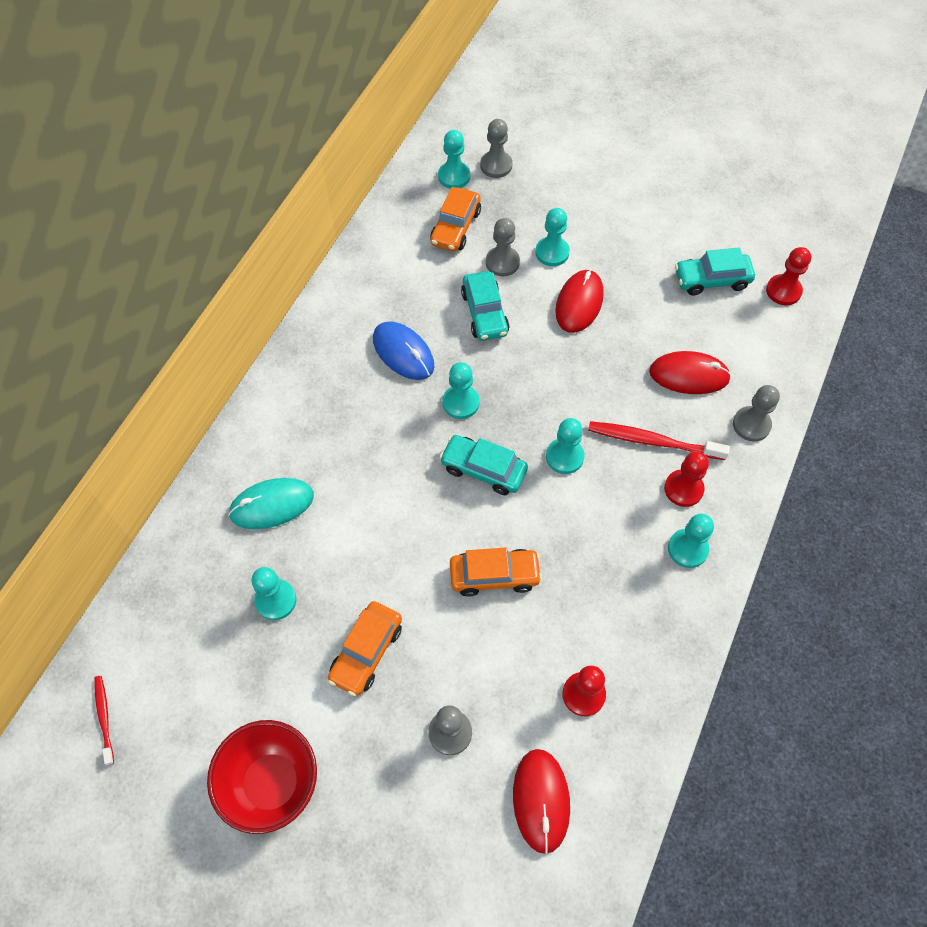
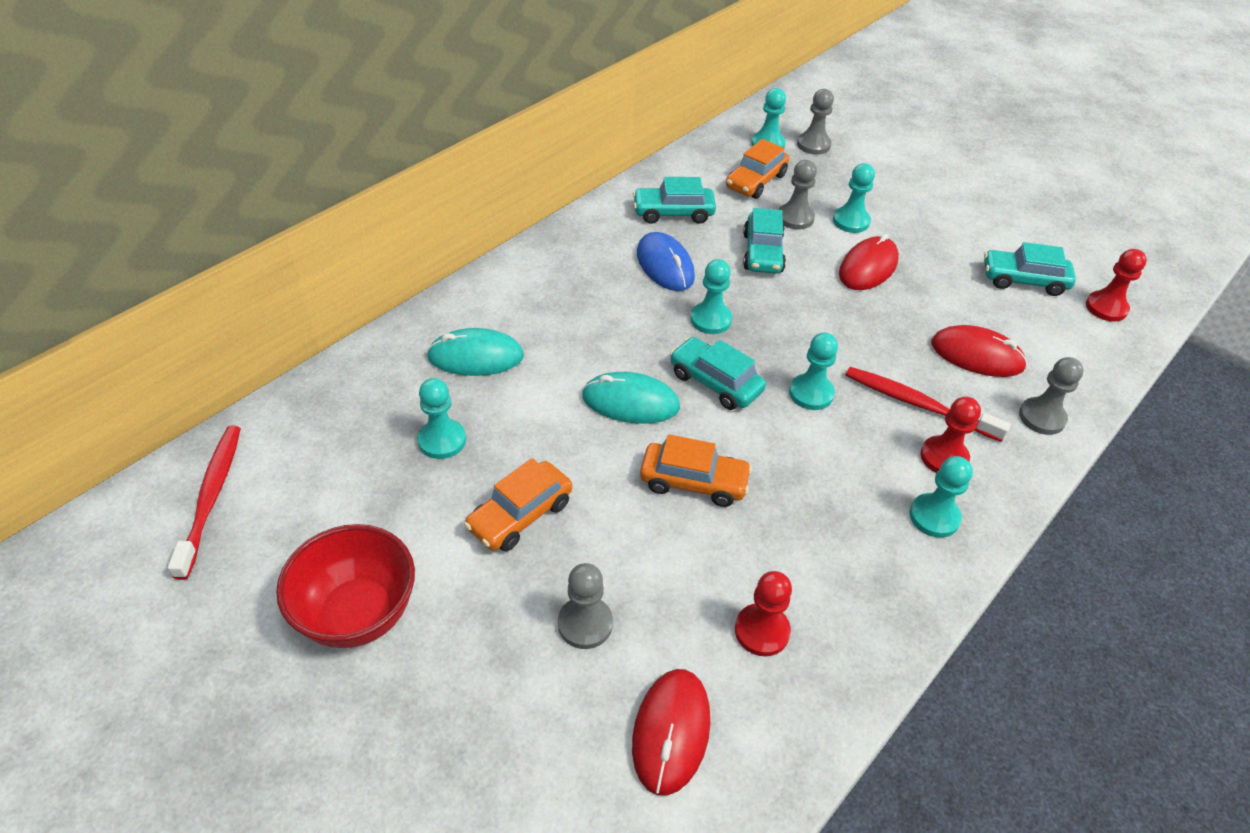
camera: 15 degrees right, 15 degrees down
red toothbrush [94,676,114,765] -> red toothbrush [168,426,241,580], size x1.76
none -> turquoise mouse [582,372,680,424]
none -> turquoise car [633,177,716,224]

